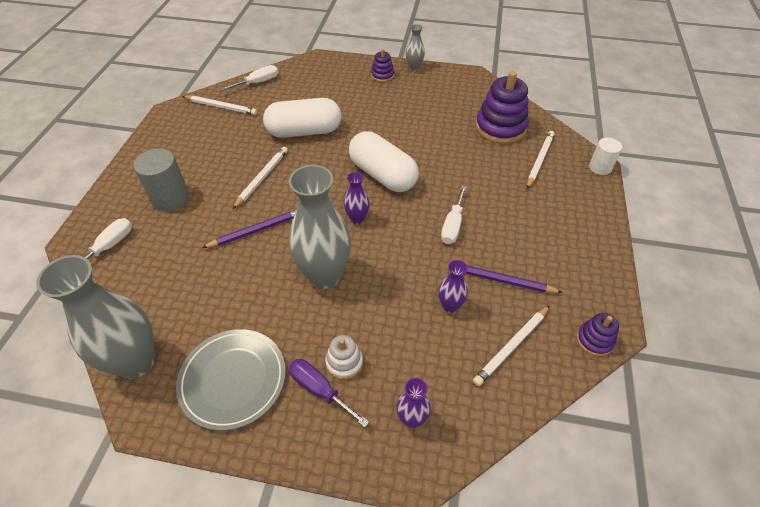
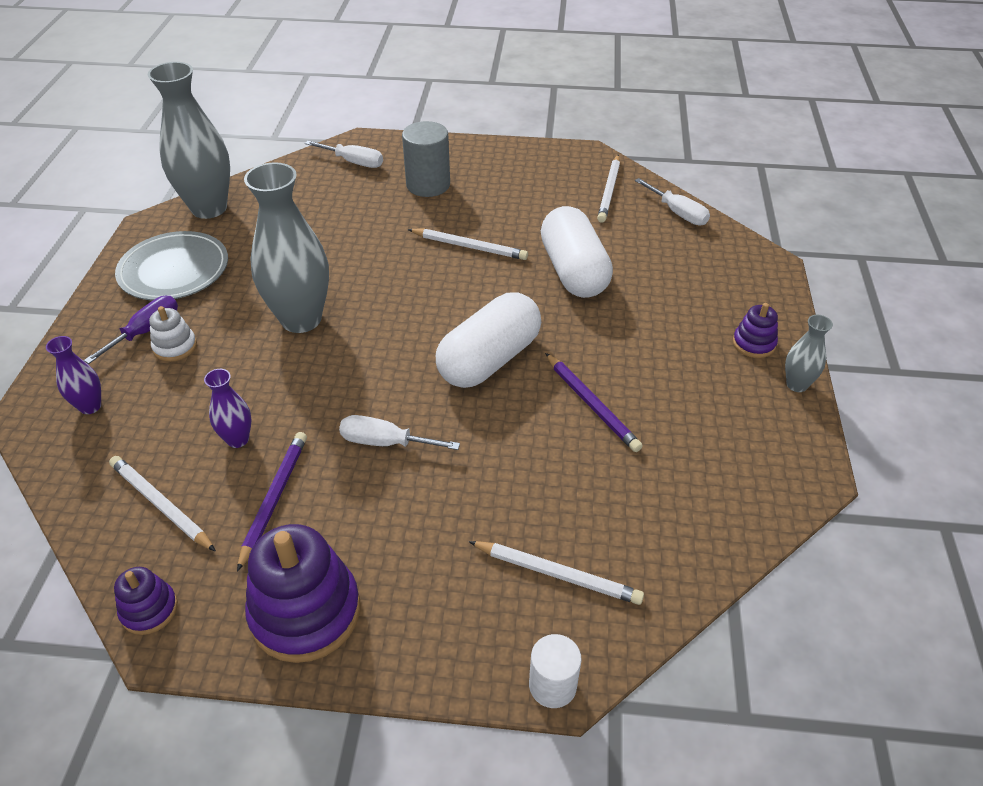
camera: 85 degrees right, 5 degrees down
purple pencil [202,210,296,248] -> purple pencil moved to [545,353,643,452]
purple vase [344,172,369,224] -> none
purple stacking toy [475,71,529,144] -> purple stacking toy moved to [245,524,360,663]

